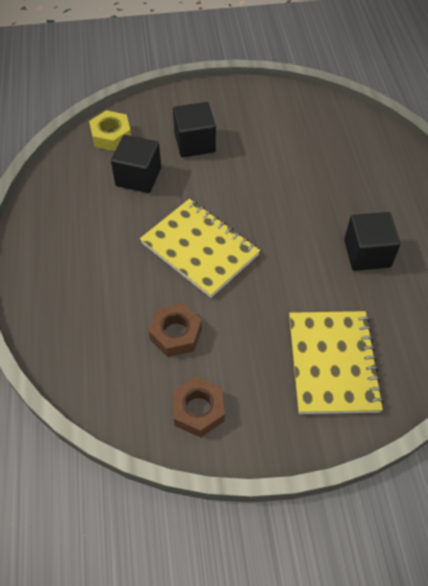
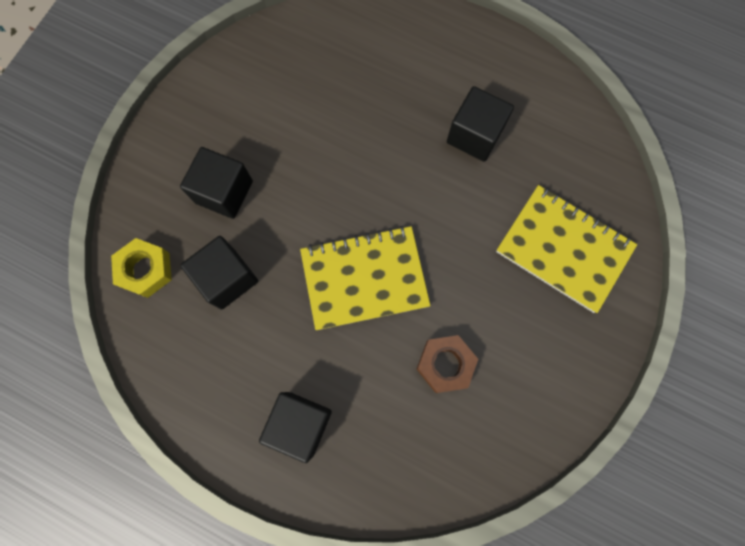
camera: 55 degrees left, 20 degrees up
brown nut [172,376,225,437] -> none
none -> black cube [259,392,332,463]

